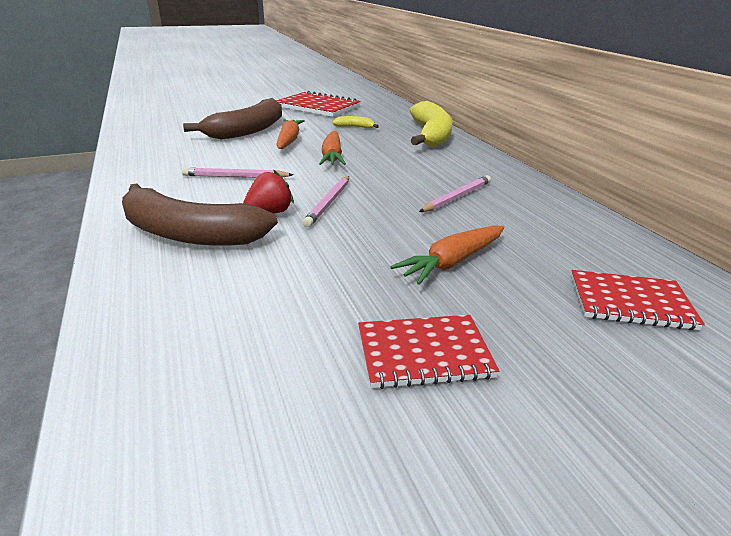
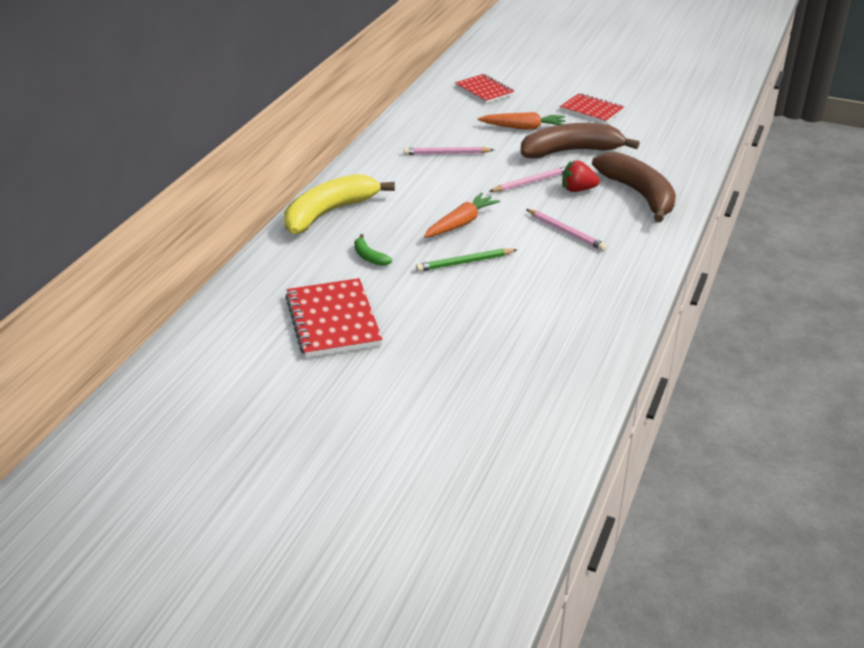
camera: 135 degrees left, 5 degrees up
brown banana [183,98,282,140] -> brown banana moved to [521,123,640,158]
orange carrot [276,119,304,149] -> green pencil [416,249,517,272]
yellow banana [332,116,379,128] -> green banana [354,234,392,266]

